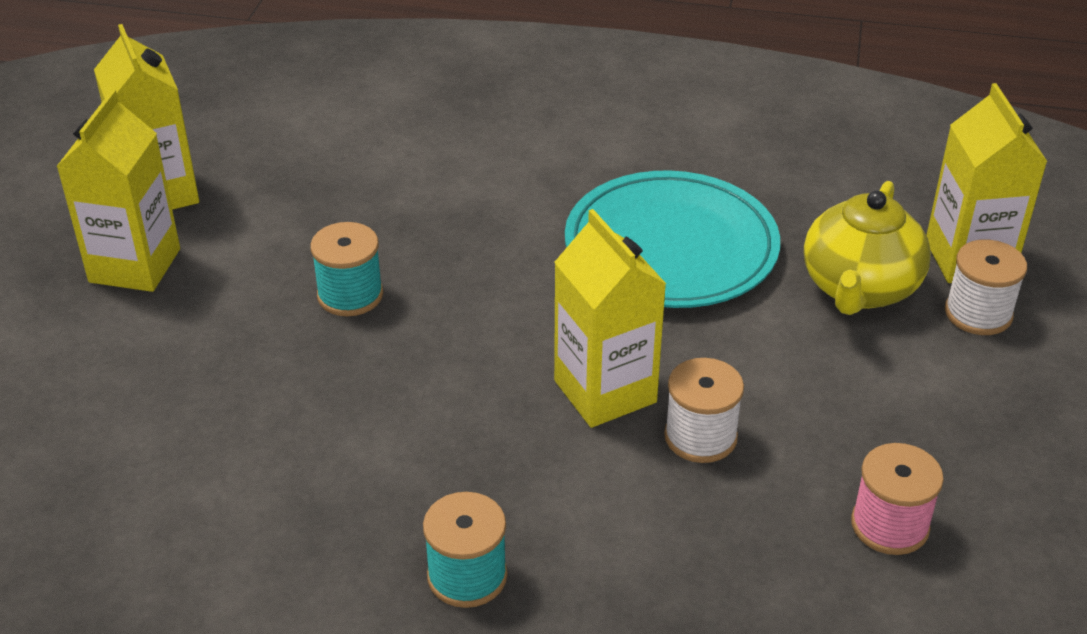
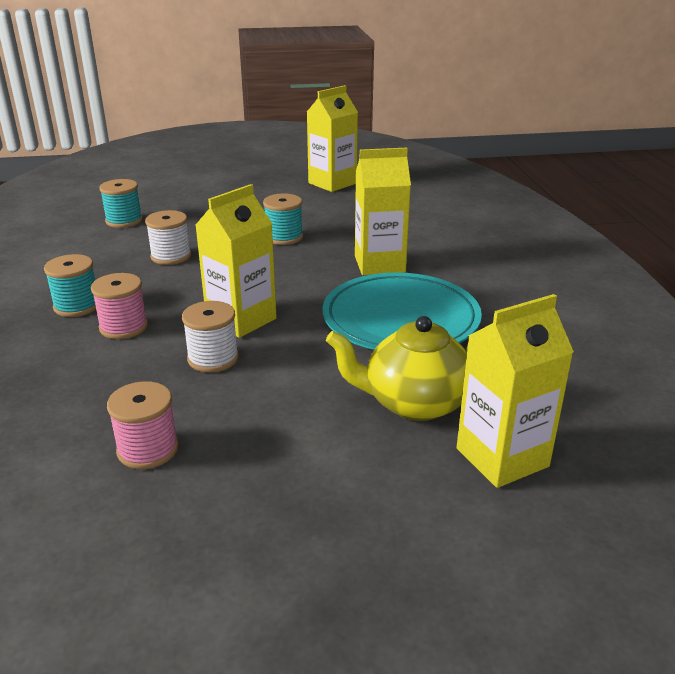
camera: 70 degrees right, 10 degrees down
yellow carton [56,90,180,292] -> yellow carton moved to [355,148,411,275]
white spool [945,240,1027,335] -> white spool moved to [145,210,191,265]
none -> pink spool [91,273,148,339]
none -> turquoise spool [99,179,143,228]

